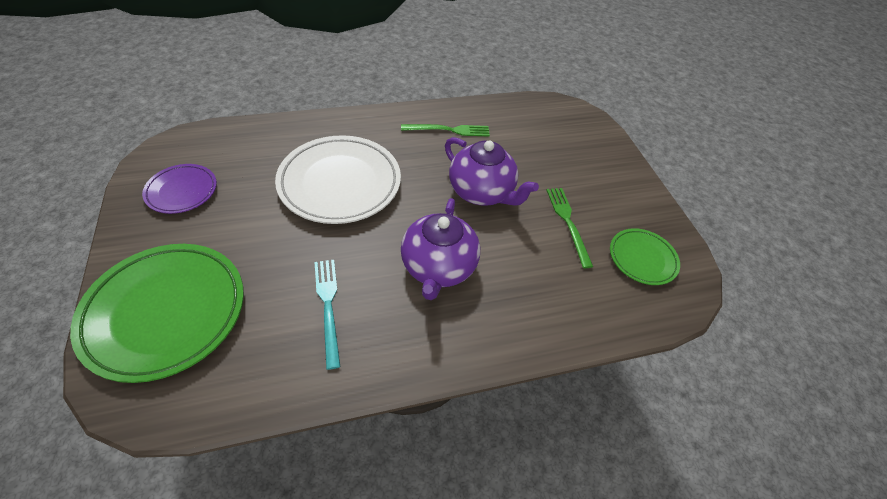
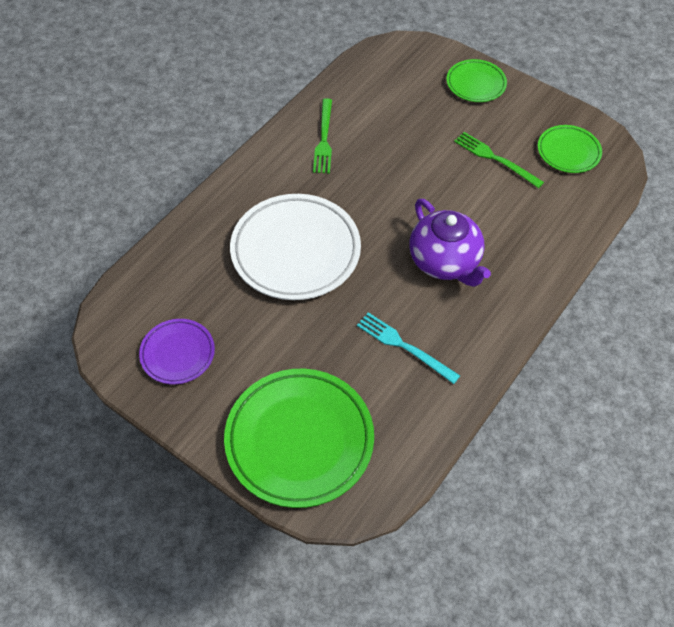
camera: 35 degrees left, 5 degrees up
green fork [401,124,490,137] -> green fork turned 135 degrees clockwise [313,99,332,173]
purple teapot [445,137,539,206] -> none
none -> green plate [446,59,507,102]

